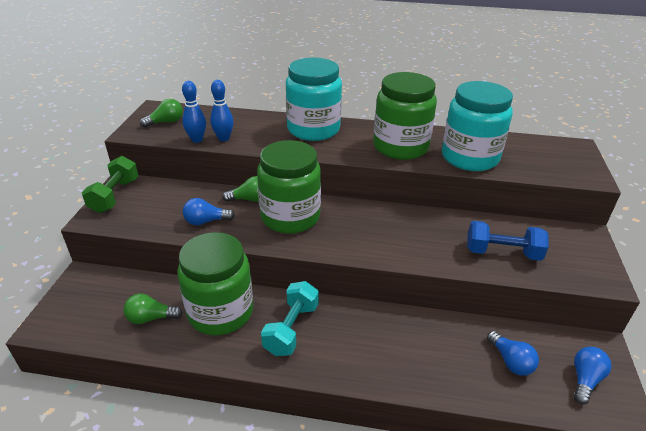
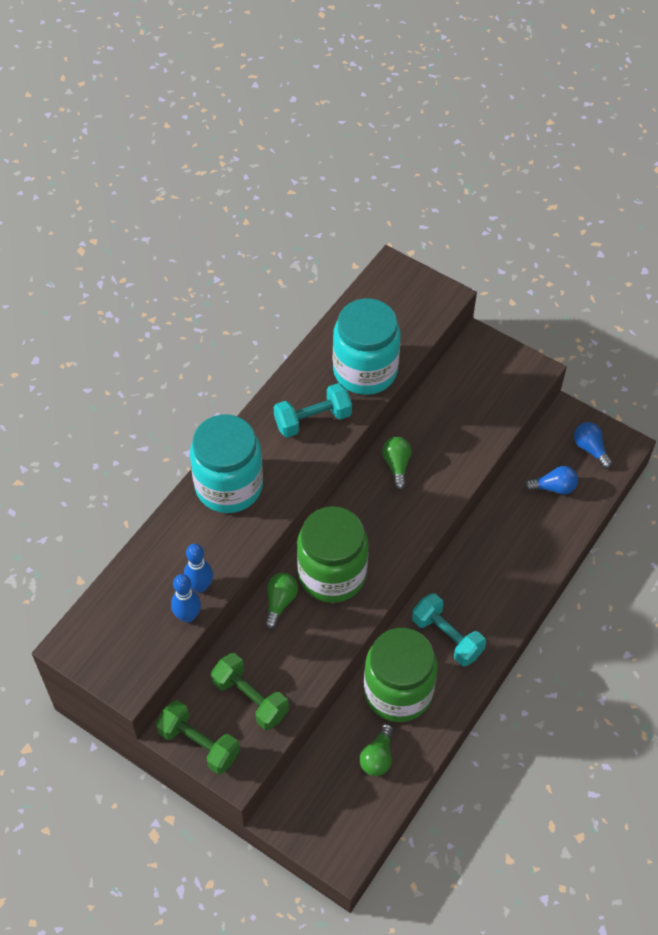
camera: 65 degrees left, 20 degrees up
green light bulb [140,99,183,127] -> green light bulb moved to [382,437,411,490]
blue light bulb [183,198,235,225] -> none
green jar [373,72,437,160] -> turquoise dumbbell [274,383,352,438]
blue dumbbell [467,221,549,261] -> none
none -> green dumbbell [211,653,289,730]

